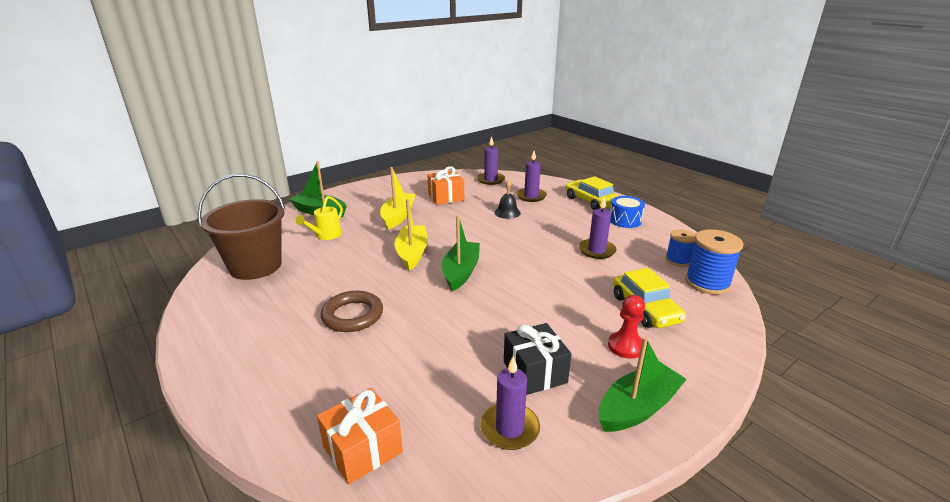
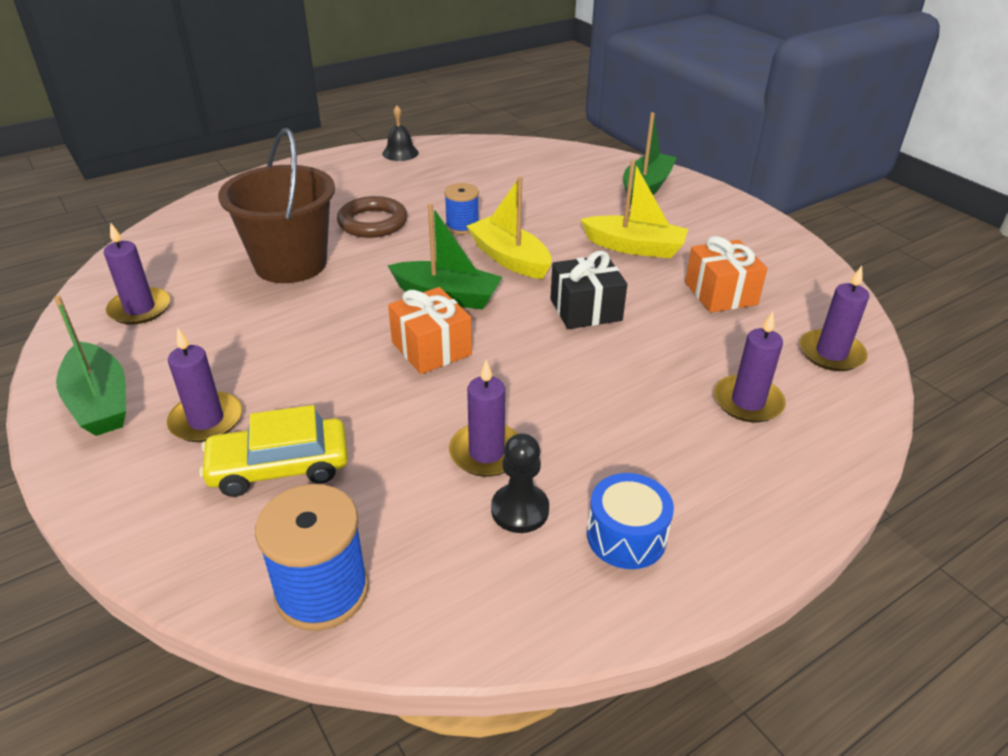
camera: 95 degrees right, 10 degrees up
brown bucket [197,174,286,280] -> brown bucket moved to [218,128,335,283]
yellow watering can [296,196,343,240] -> none
orange gift [317,388,403,485] -> orange gift moved to [388,287,472,374]
yellow boat [395,199,428,271] -> yellow boat turned 135 degrees counterclockwise [467,177,552,279]
black bell [494,180,521,219] -> black bell moved to [382,106,419,161]
black gift [504,323,571,395] -> black gift moved to [550,251,627,329]
yellow car [566,176,618,210] -> none
red pawn [608,295,645,359] -> purple candle [167,328,242,442]
blue spool [665,229,696,267] -> blue spool moved to [444,183,479,235]
none -> black pawn [491,433,549,533]

